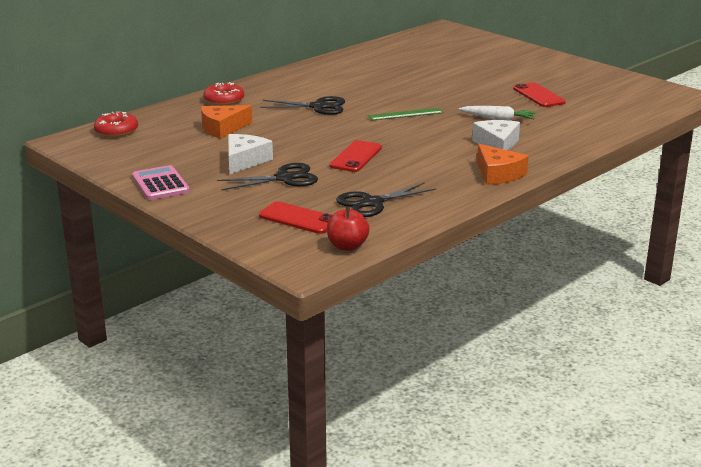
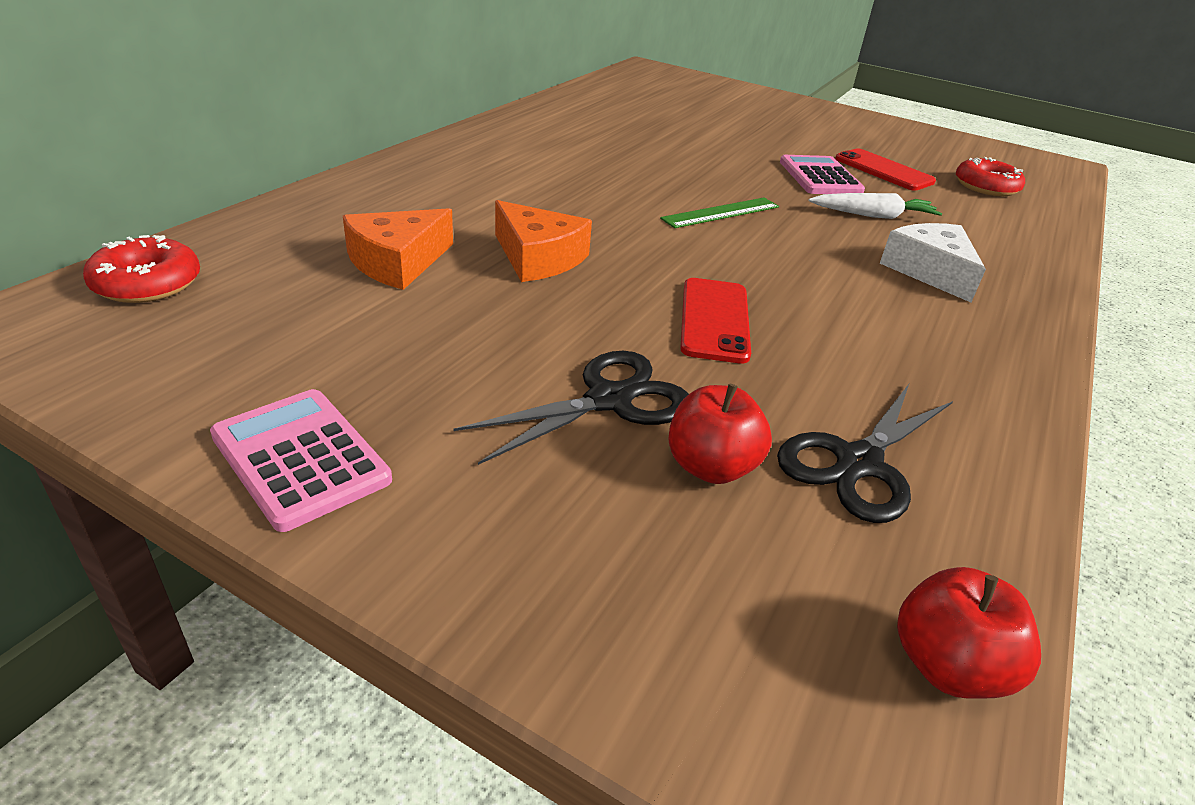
camera: 20 degrees left, 10 degrees up
red donut [203,82,244,106] -> red donut moved to [956,157,1025,196]
white cheese [228,134,273,174] -> none
red phone [259,201,332,234] -> none
black scissors [260,96,345,115] -> none
orange cheese [477,144,529,185] -> orange cheese moved to [495,200,592,282]
none -> red apple [668,384,772,484]
none -> pink calculator [780,155,865,194]

